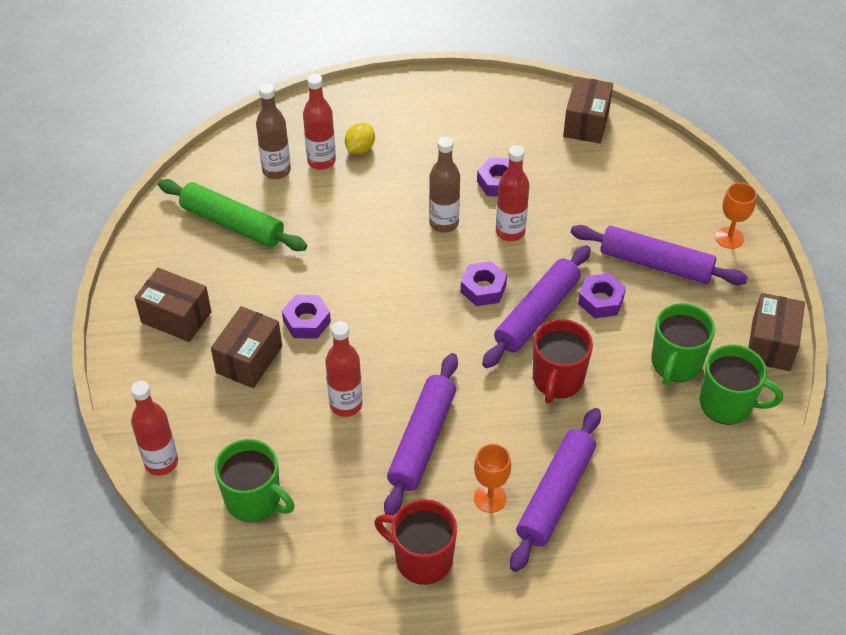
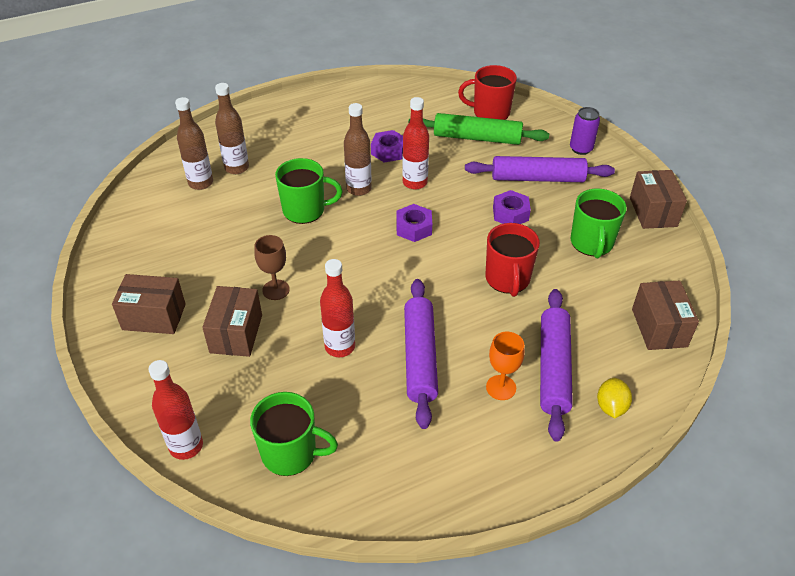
camera: 20 degrees left, 5 degrees down
green rolling pin [158,179,307,251] -> green rolling pin moved to [408,113,549,145]
purple nut [282,295,331,339] -> brown goblet [254,235,290,300]
red bottle [303,74,336,169] -> brown bottle [215,83,249,174]
yellow lemon [345,123,375,154] -> yellow lemon moved to [597,378,632,418]
red mug [374,499,457,585] -> red mug moved to [458,65,517,120]
purple rolling pin [482,245,591,368] -> none
brown box [563,76,613,144] -> brown box moved to [632,280,699,350]
green mug [700,345,783,425] -> green mug moved to [275,158,343,224]
orange goblet [715,182,757,249] -> purple can [570,107,600,155]

